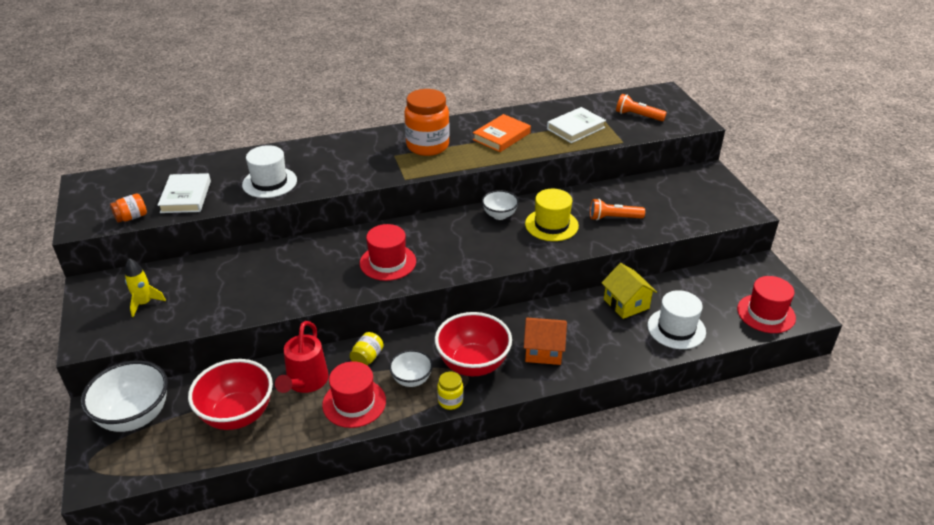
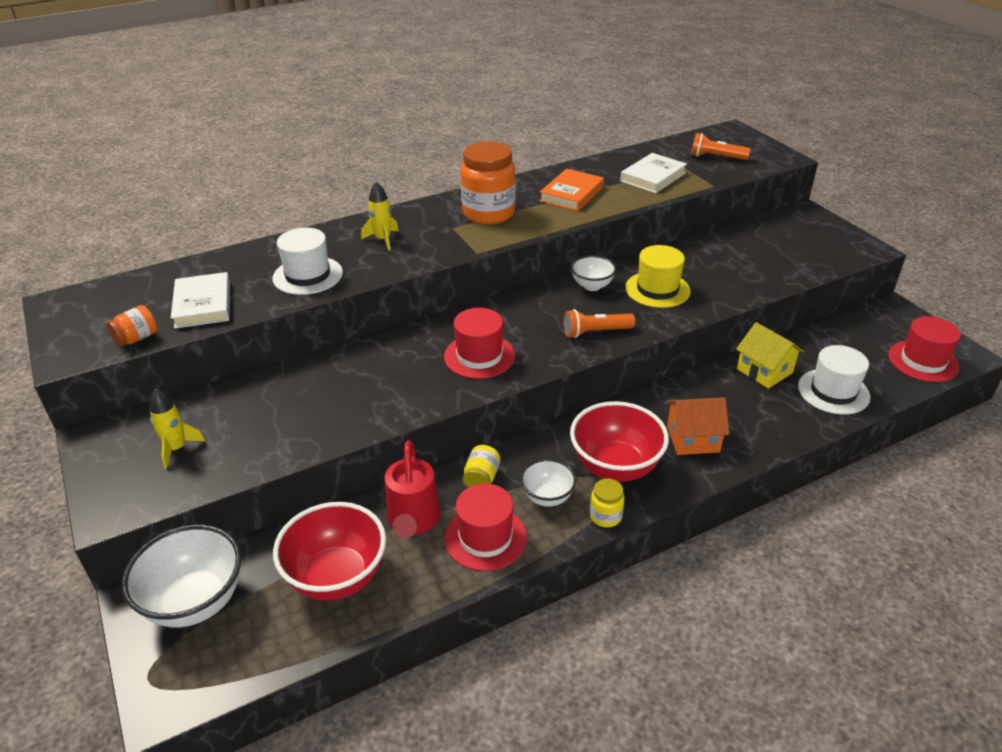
camera: 10 degrees left, 0 degrees up
orange flashlight [590,199,645,221] -> orange flashlight moved to [564,309,635,338]
none -> yellow rocket [361,182,399,251]

